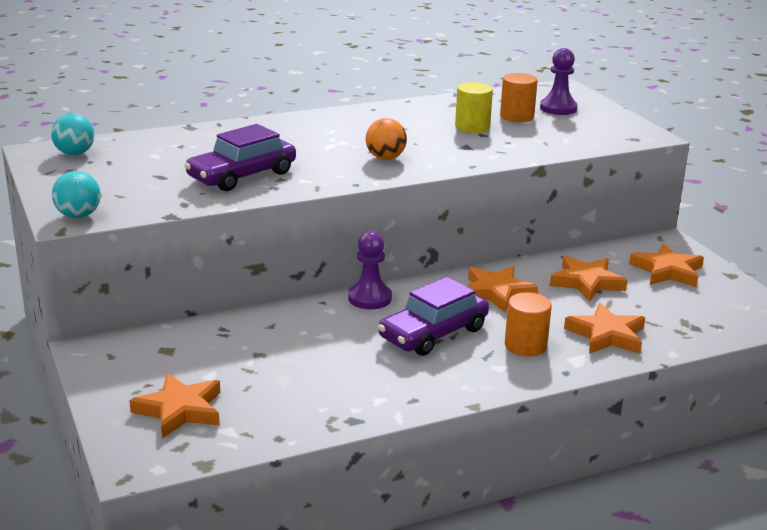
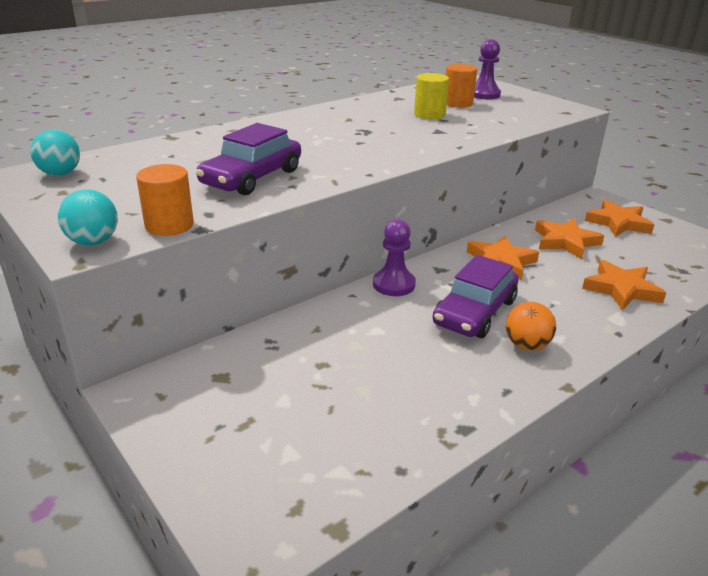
camera: 15 degrees left, 5 degrees up
orange star [129,373,220,438] -> none
orange ball [366,118,407,160] -> orange ball moved to [506,302,556,351]
orange cylinder [505,292,552,356] -> orange cylinder moved to [136,164,194,236]

